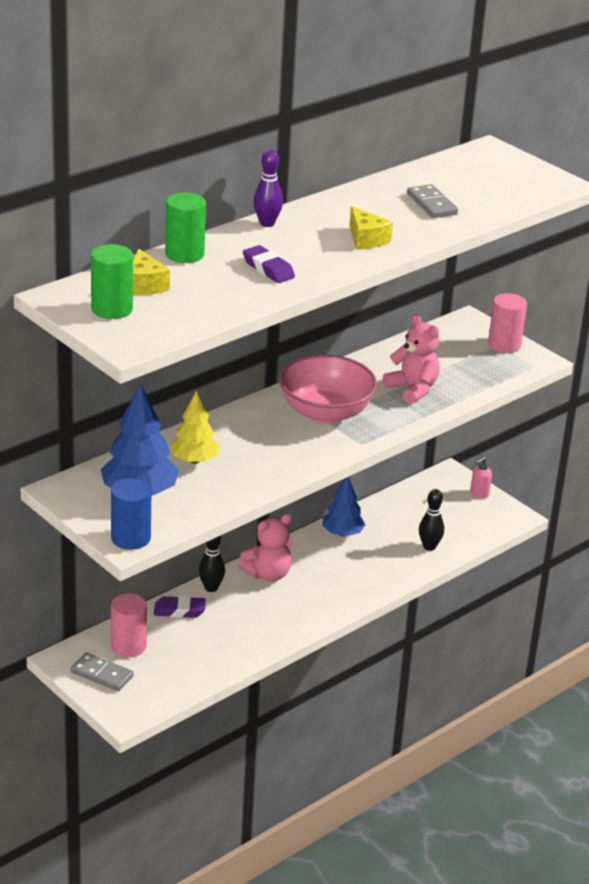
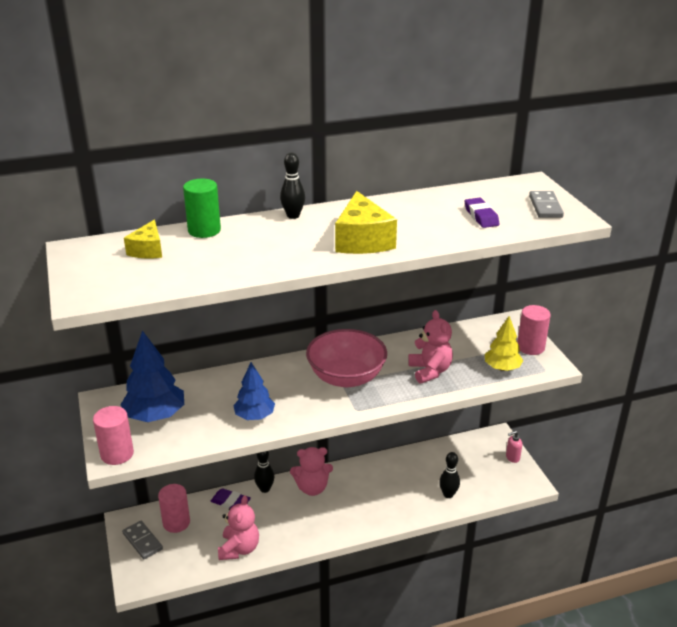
camera: 25 degrees right, 0 degrees up
green cylinder [91,244,133,319] -> none
blue cylinder [111,478,151,550] -> pink cylinder [93,406,134,465]
yellow tree [170,391,220,464] -> yellow tree moved to [485,316,523,371]
purple eraser [243,245,295,283] -> purple eraser moved to [465,198,500,228]
purple bowling pin [253,149,283,227] -> black bowling pin [280,152,305,219]
blue tree [322,477,366,537] -> blue tree moved to [233,362,275,420]
yellow cheese [349,206,393,250] -> yellow cheese [335,191,397,254], size x1.67
grey domino [407,184,458,218] -> grey domino moved to [529,191,564,218]
none -> pink teddy bear [218,495,259,560]

